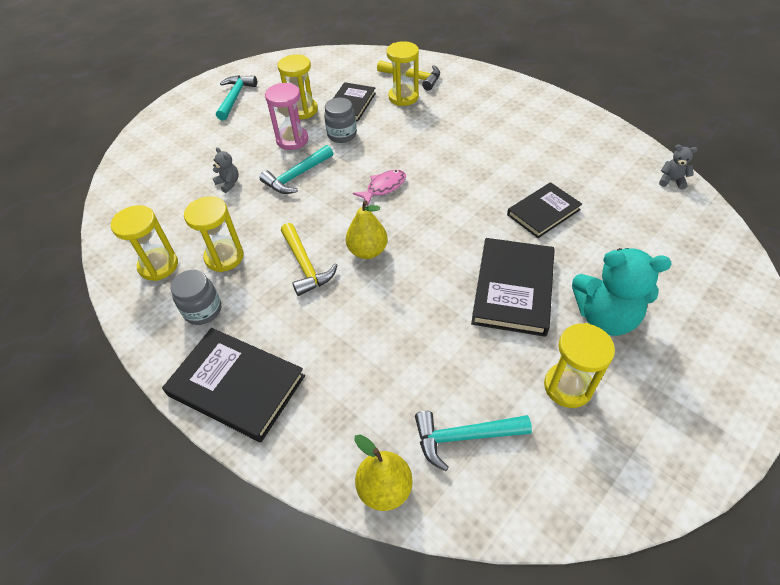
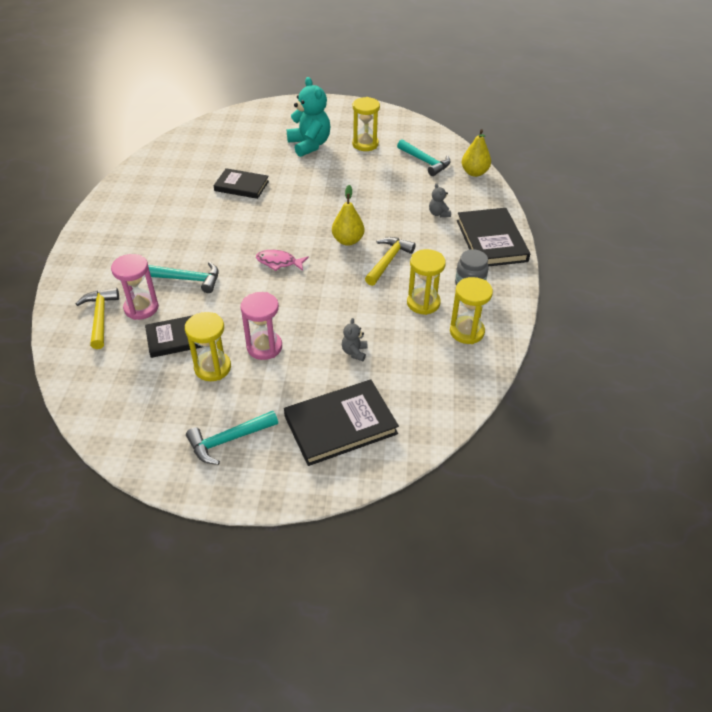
camera: 130 degrees left, 5 degrees down
turquoise hammer [260,145,333,194] -> turquoise hammer moved to [148,262,219,293]
grey jar [324,98,357,143] -> none
yellow hourglass [387,41,419,106] -> pink hourglass [111,254,159,320]
black book [471,238,555,337] -> black book moved to [284,379,399,466]
grey teddy bear [659,145,698,190] -> grey teddy bear moved to [429,183,451,217]

